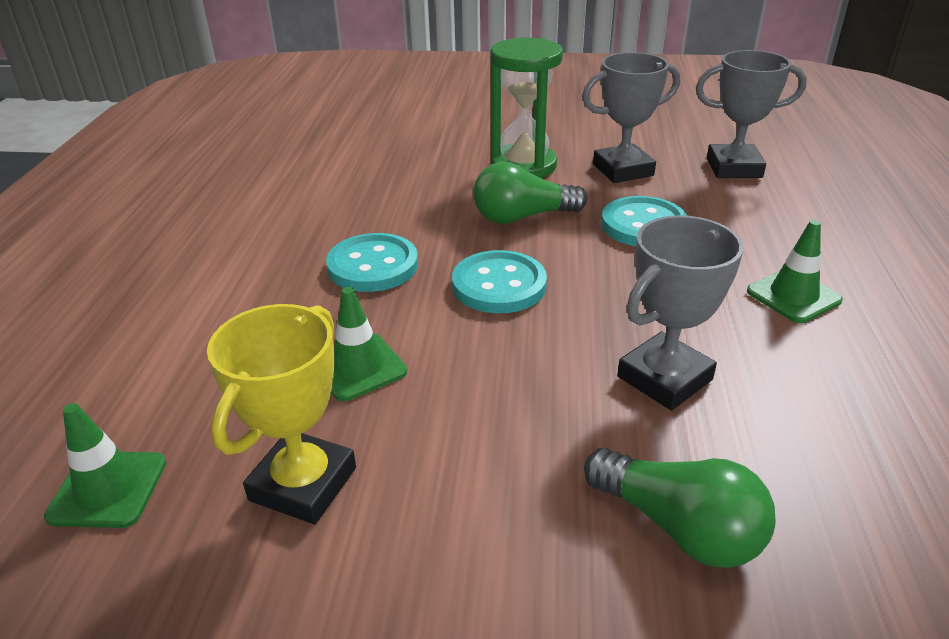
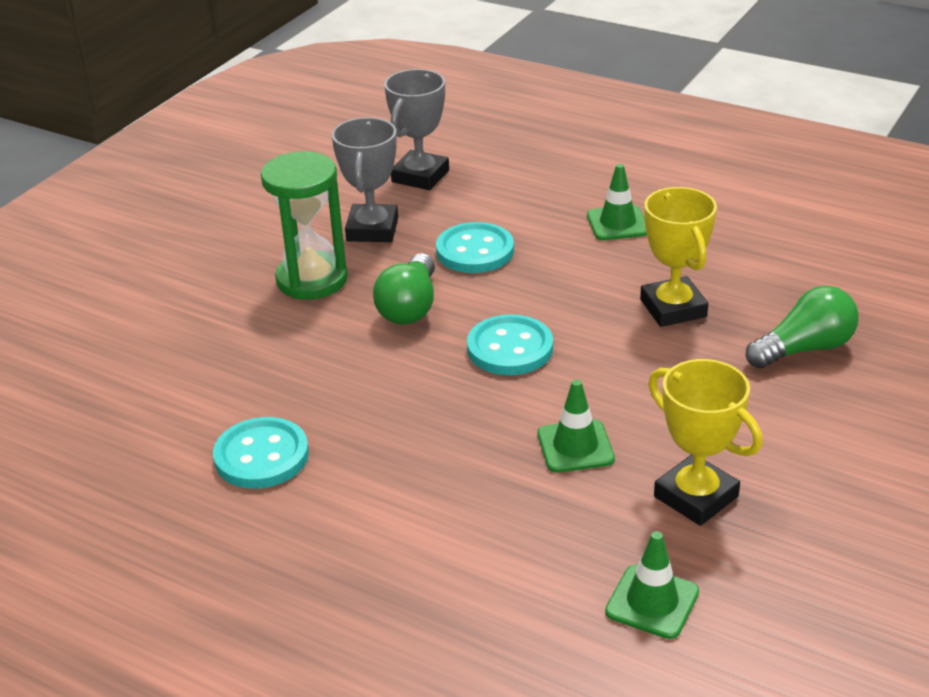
camera: 65 degrees left, 0 degrees up
turquoise button [326,233,418,292] -> turquoise button moved to [213,417,309,489]
grey trophy [617,215,744,410] -> yellow trophy [640,187,717,327]

